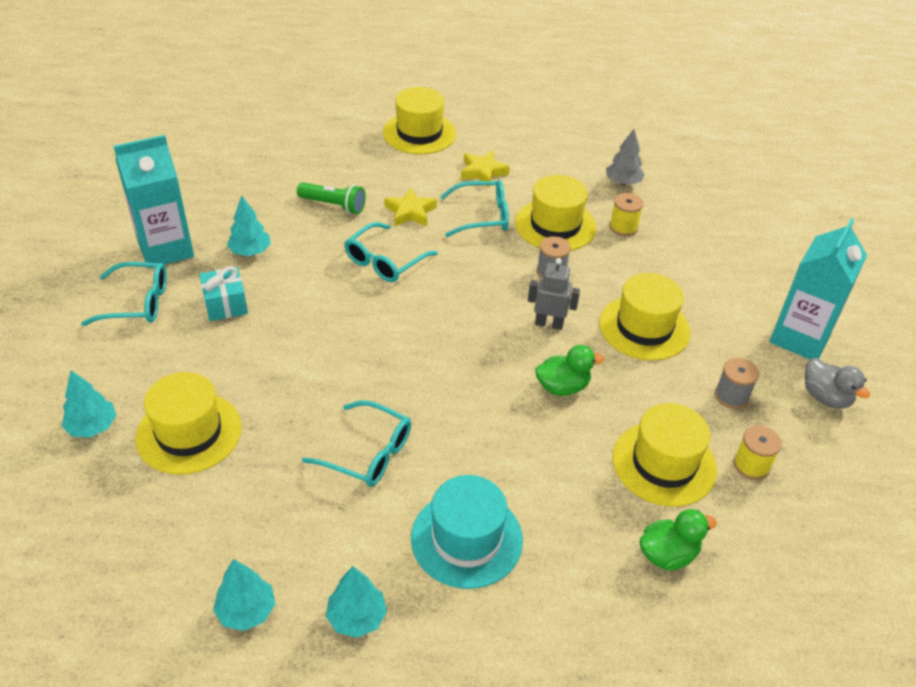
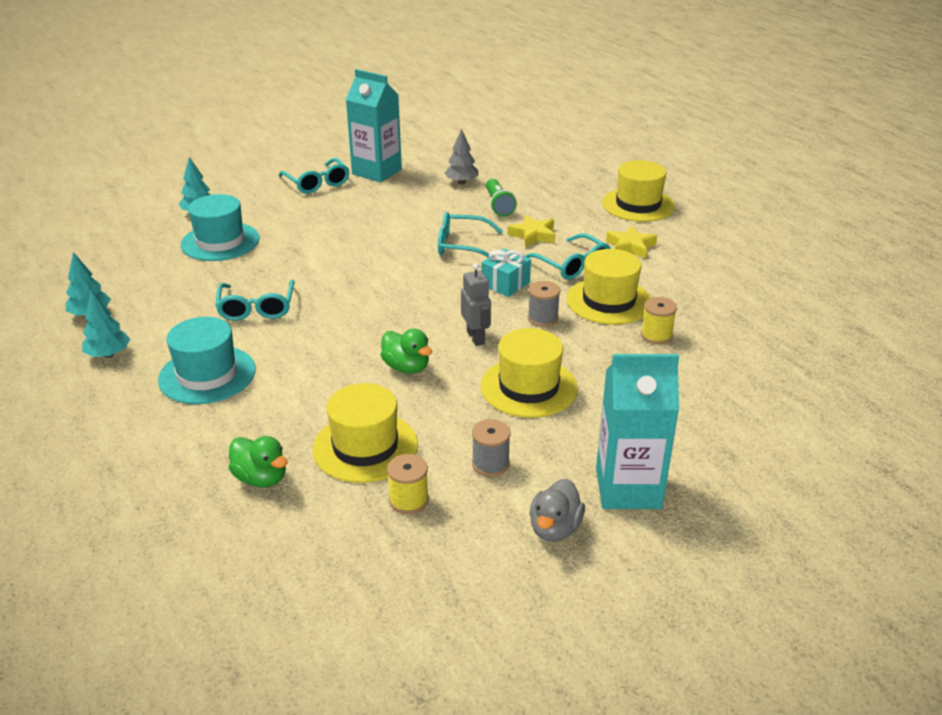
camera: 60 degrees right, 10 degrees down
yellow hat [135,372,242,475] -> turquoise hat [181,194,260,261]
turquoise gift [199,266,248,321] -> turquoise gift moved to [481,249,531,297]
turquoise tree [227,195,271,256] -> none
grey tree [606,129,645,185] -> grey tree moved to [444,129,478,184]

